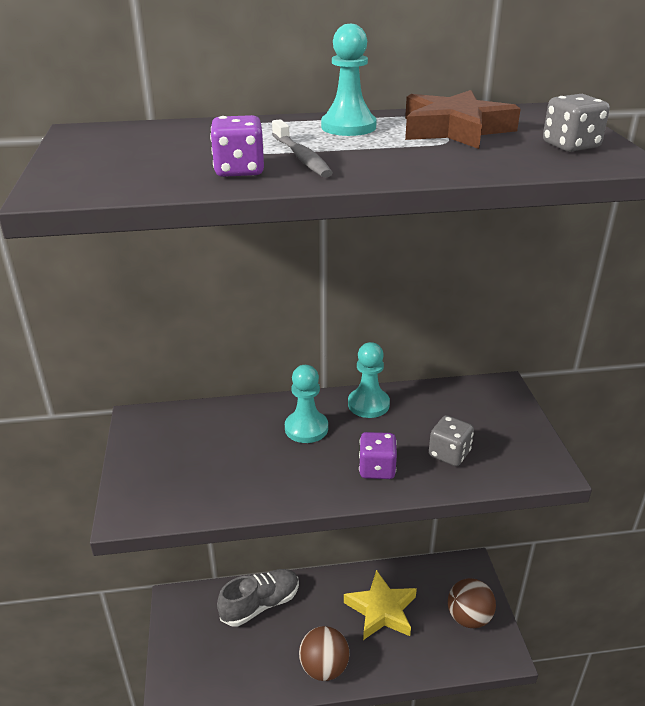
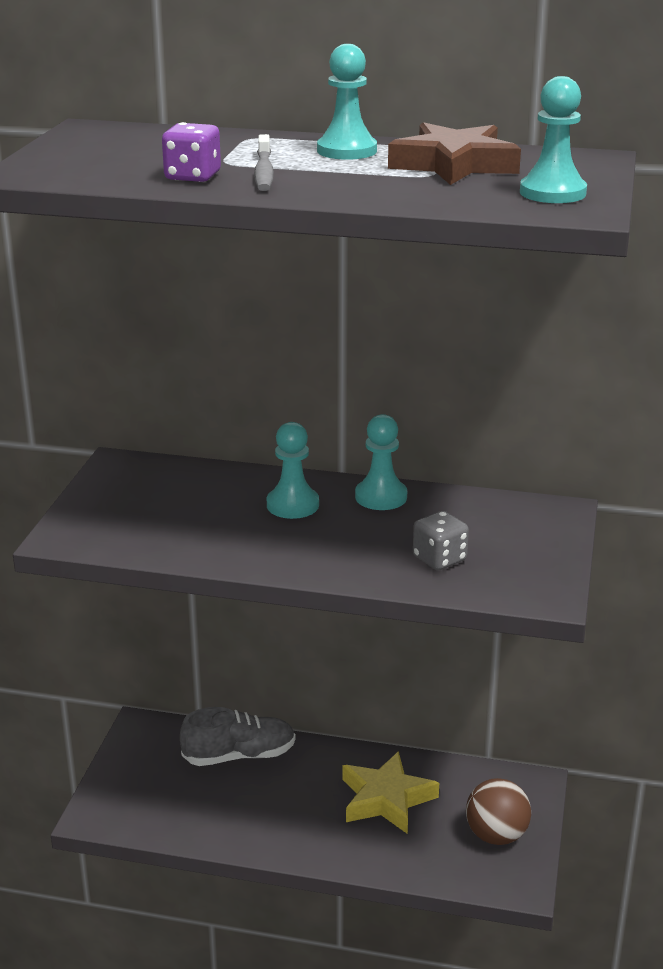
camera: 20 degrees right, 5 degrees down
brown ball [299,626,349,681] -> none
purple dice [359,432,397,479] -> none
grey dice [543,94,610,152] -> turquoise pawn [520,76,587,203]

